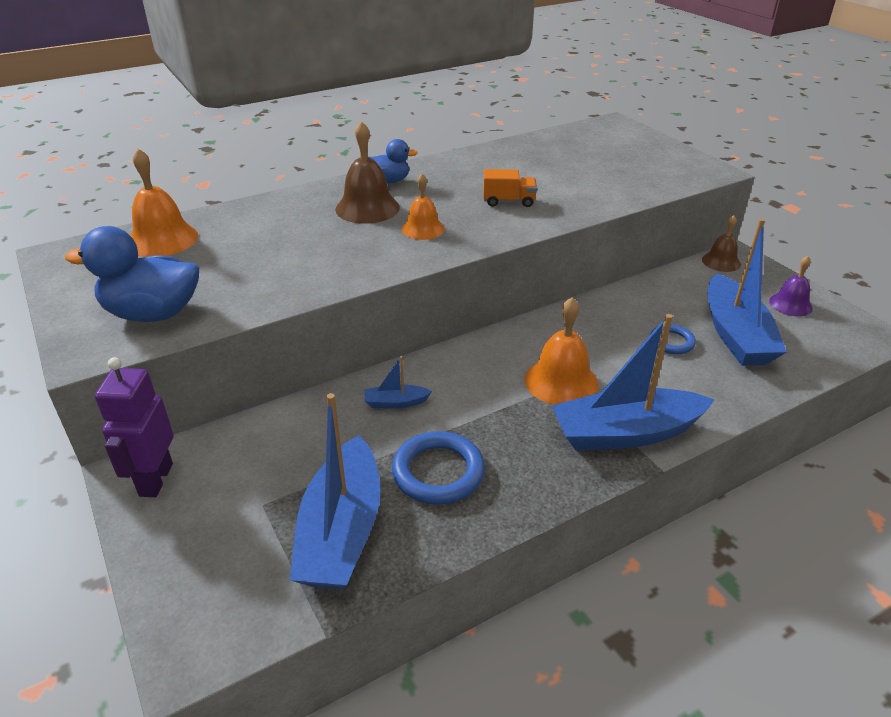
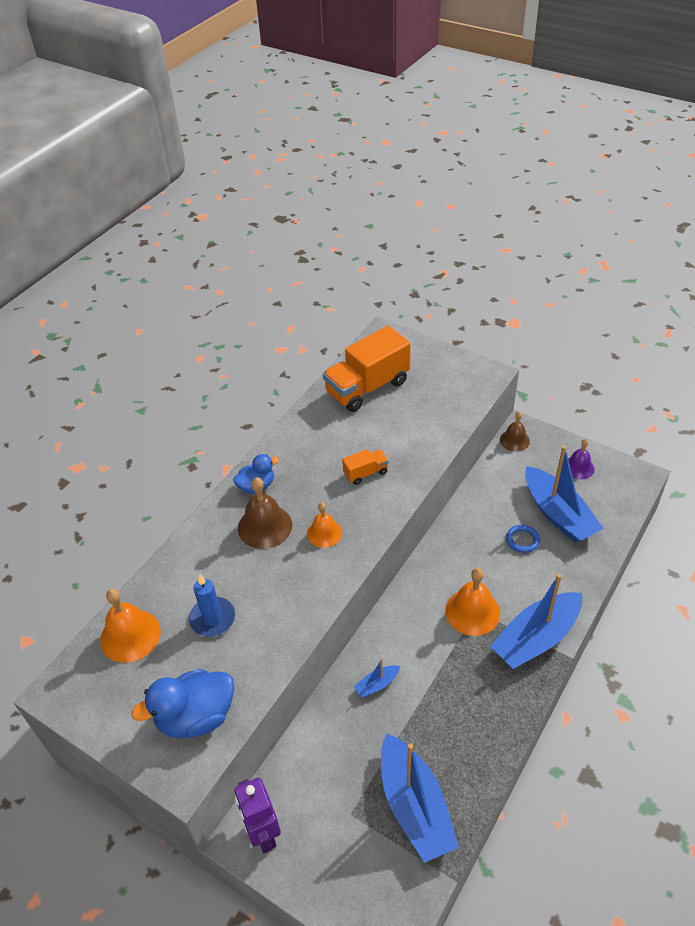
camera: 25 degrees left, 10 degrees up
blue ring [392,431,485,505] -> none
none -> blue candle [189,575,235,637]
none -> orange truck [323,326,411,412]

